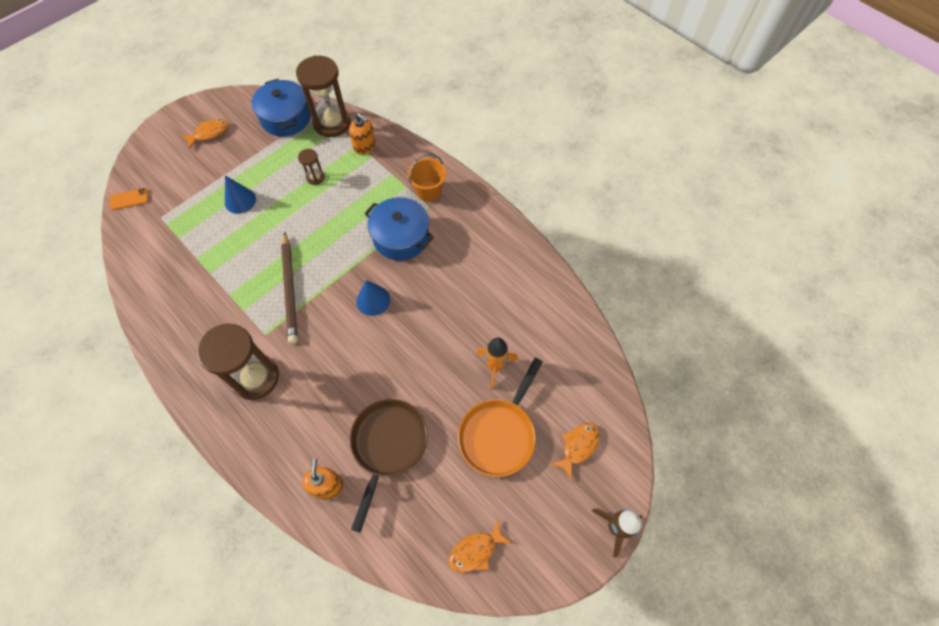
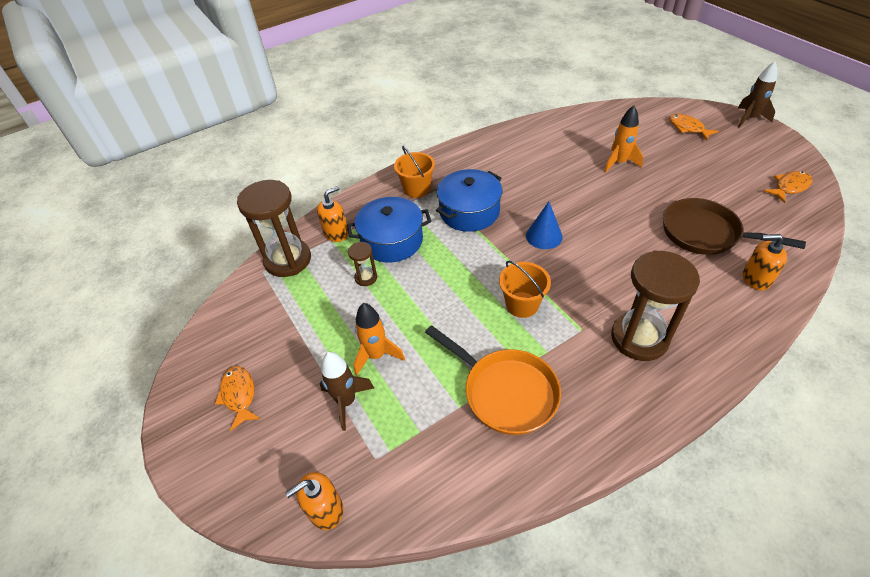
camera: 75 degrees left, 15 degrees down
orange phone [110,188,149,210] -> orange soap dispenser [285,472,343,530]
blue cone [225,175,256,214] -> orange rocket [354,303,405,376]
blue pot [251,79,311,136] -> blue pot moved to [347,197,431,263]
brown pencil [281,232,298,344] -> orange bucket [499,261,551,318]
orange fish [448,520,511,573] -> orange fish turned 105 degrees counterclockwise [764,171,812,203]
orange pan [458,358,543,477] -> orange pan moved to [425,325,561,435]
none -> brown rocket [320,352,374,431]

